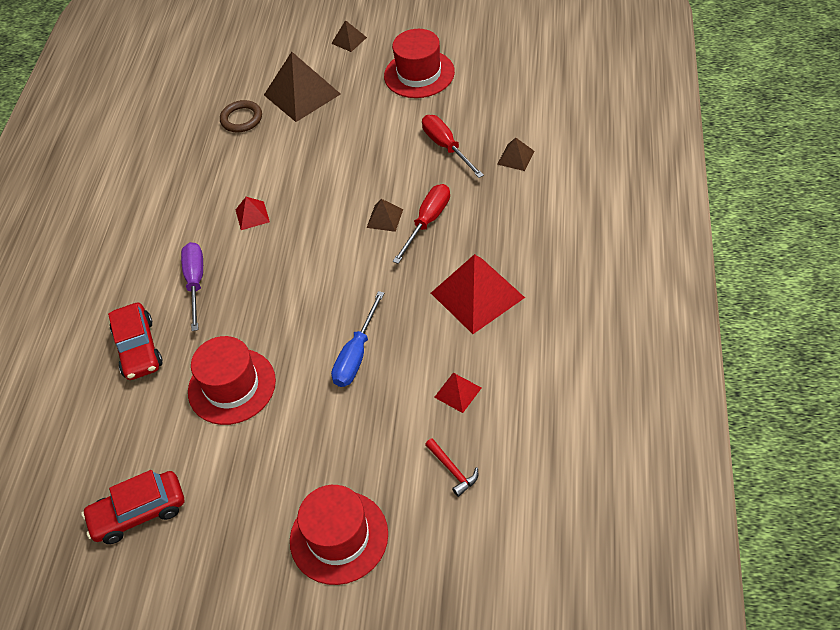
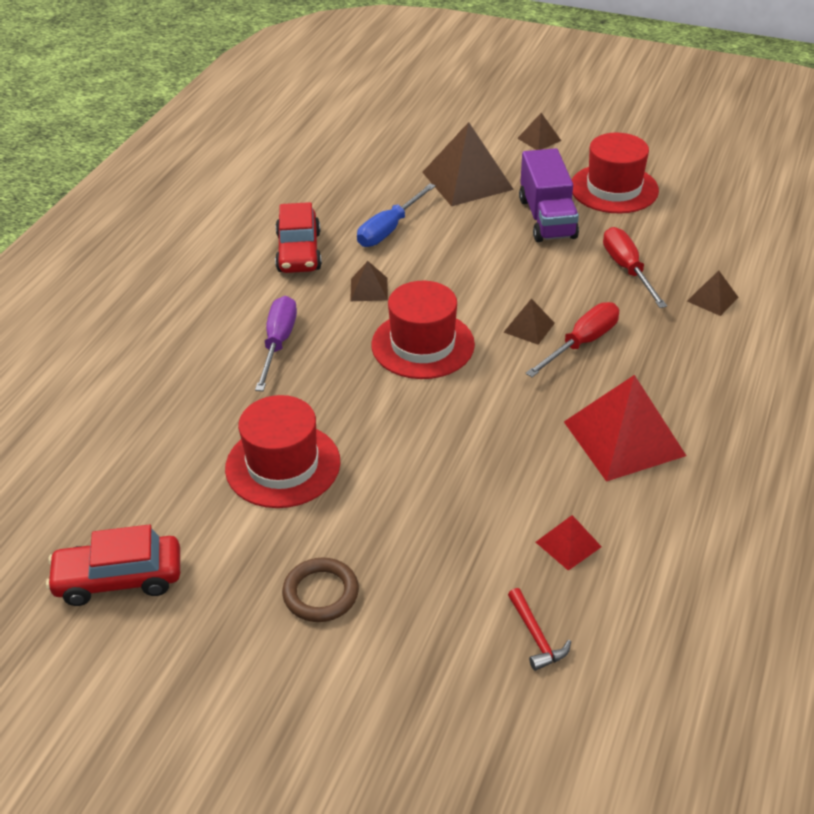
camera: 10 degrees right, 10 degrees down
red car [108,303,162,380] -> red car moved to [275,202,322,273]
brown ring [220,100,262,133] -> brown ring moved to [282,558,359,622]
red pyramid [236,197,270,230] -> brown pyramid [350,261,388,301]
red hat [290,485,388,585] -> red hat moved to [371,281,475,379]
blue screwdriver [331,291,385,387] -> blue screwdriver moved to [357,183,436,247]
none -> purple truck [519,148,579,242]

